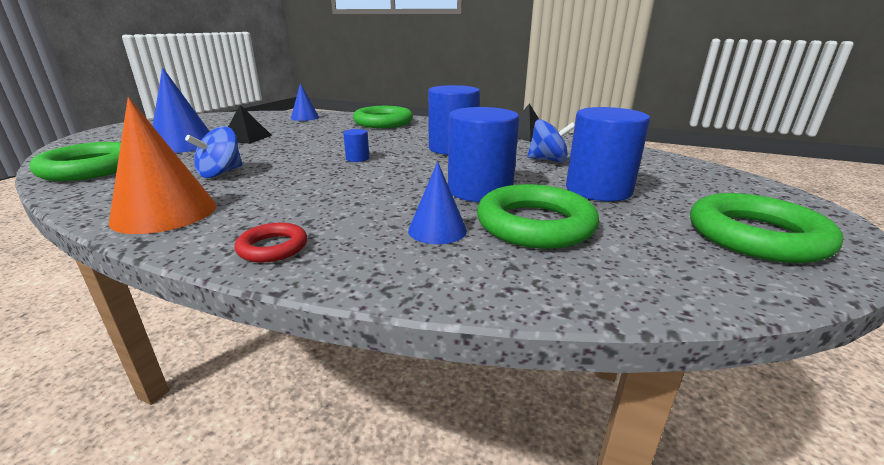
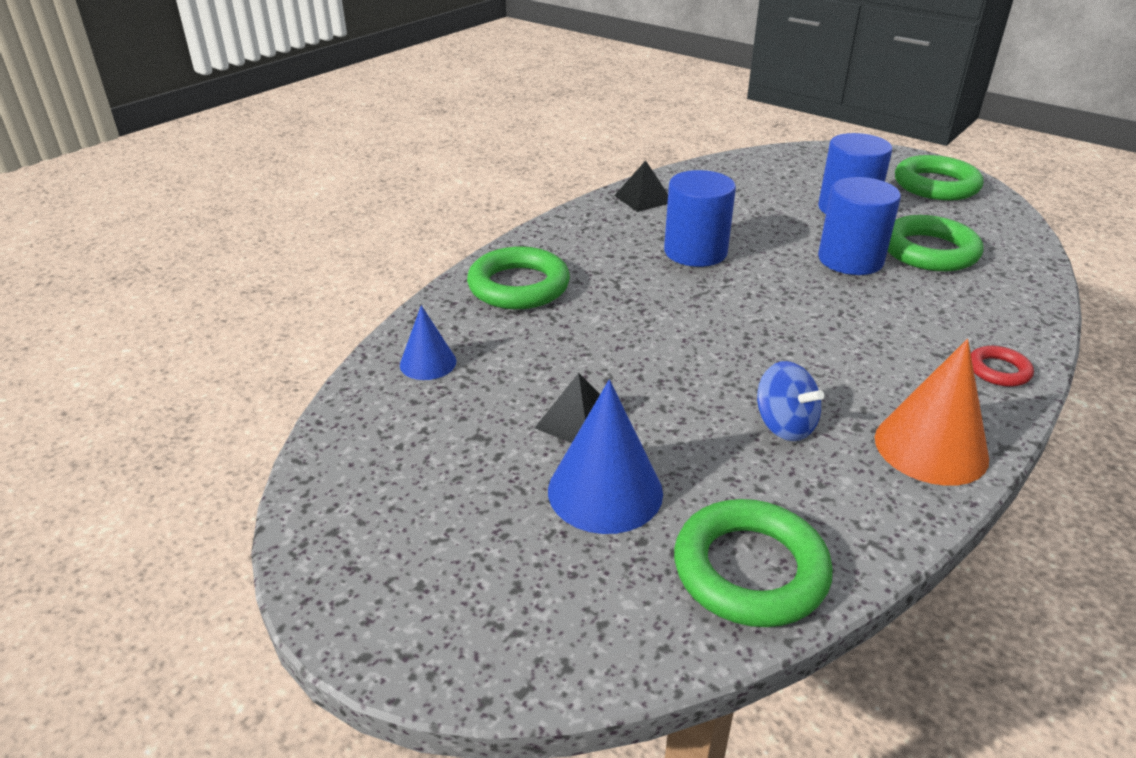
camera: 75 degrees left, 10 degrees up
blue cylinder [343,129,369,162] -> none
blue cone [408,162,467,244] -> none
blue spinning top [527,119,575,162] -> none

